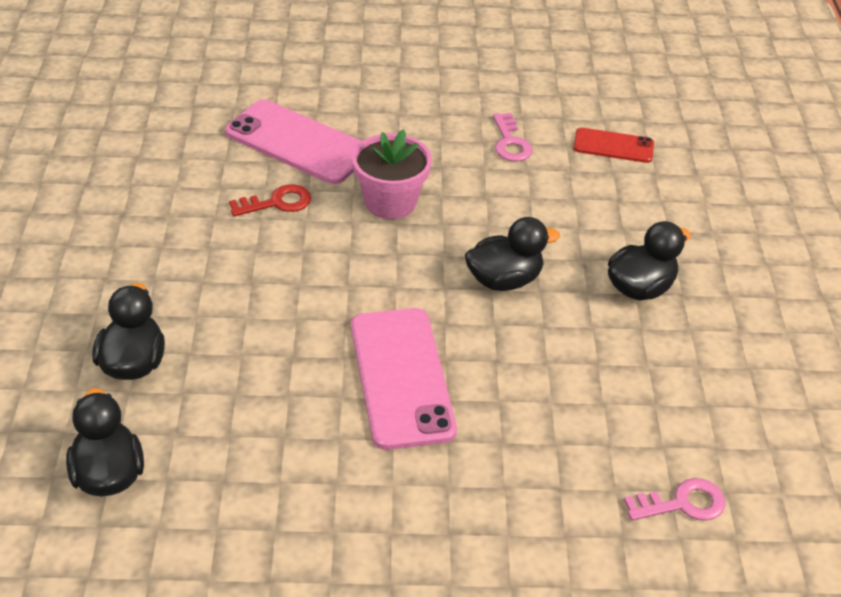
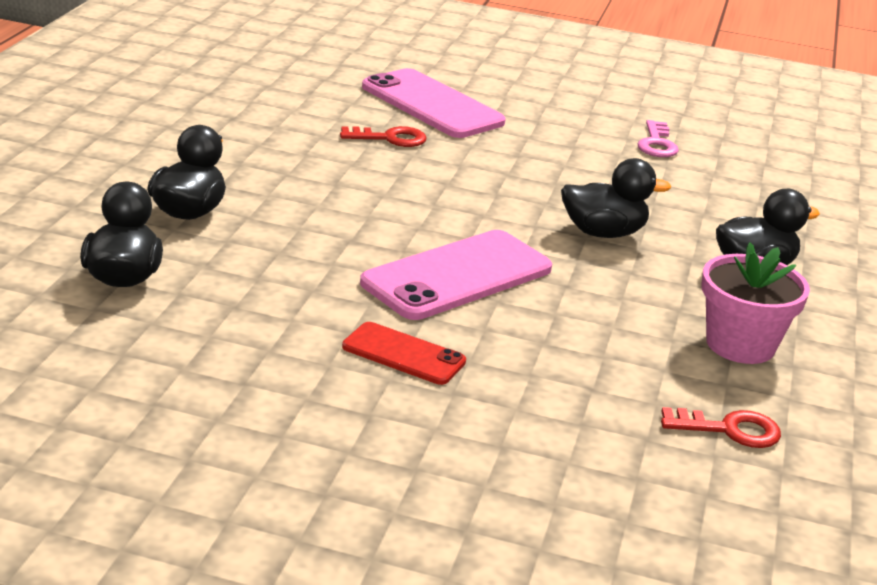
camera: 15 degrees right, 15 degrees down
pink phone [351,308,457,450] -> pink phone turned 45 degrees clockwise [360,230,552,320]
pink flower pot [352,129,432,219] -> pink flower pot moved to [701,242,810,364]
red phone [573,128,654,163] -> red phone moved to [342,322,466,385]
pink key [624,478,725,521] -> red key [661,407,781,448]

